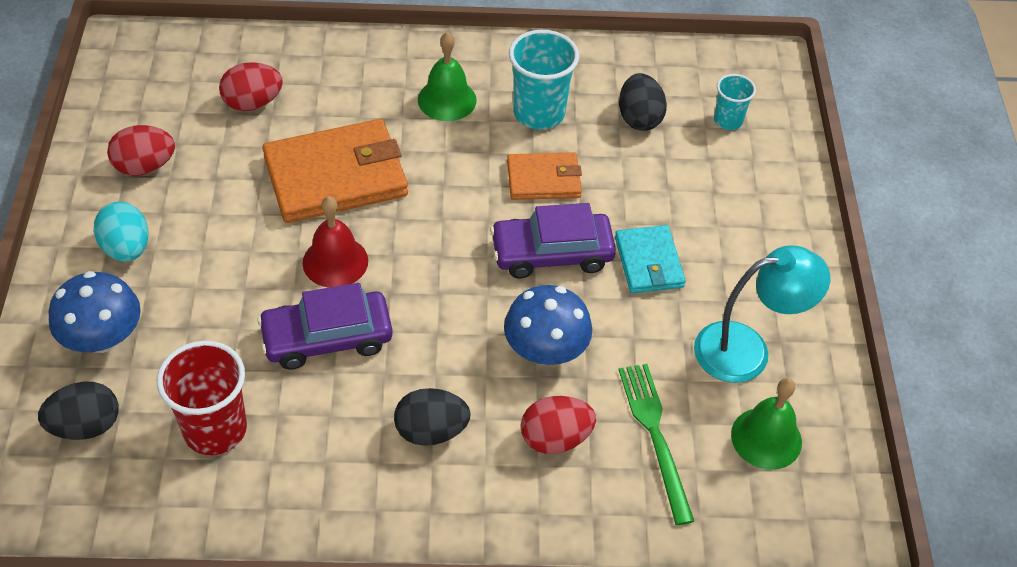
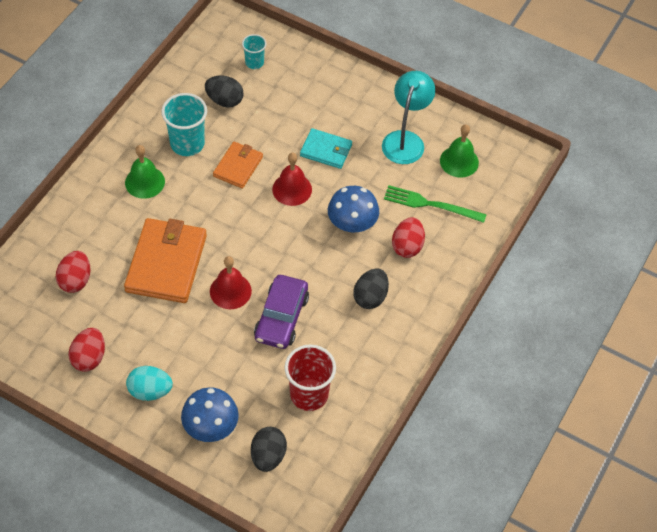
camera: 60 degrees left, 5 degrees up
purple car [490,203,616,279] -> red bell [272,153,312,206]

